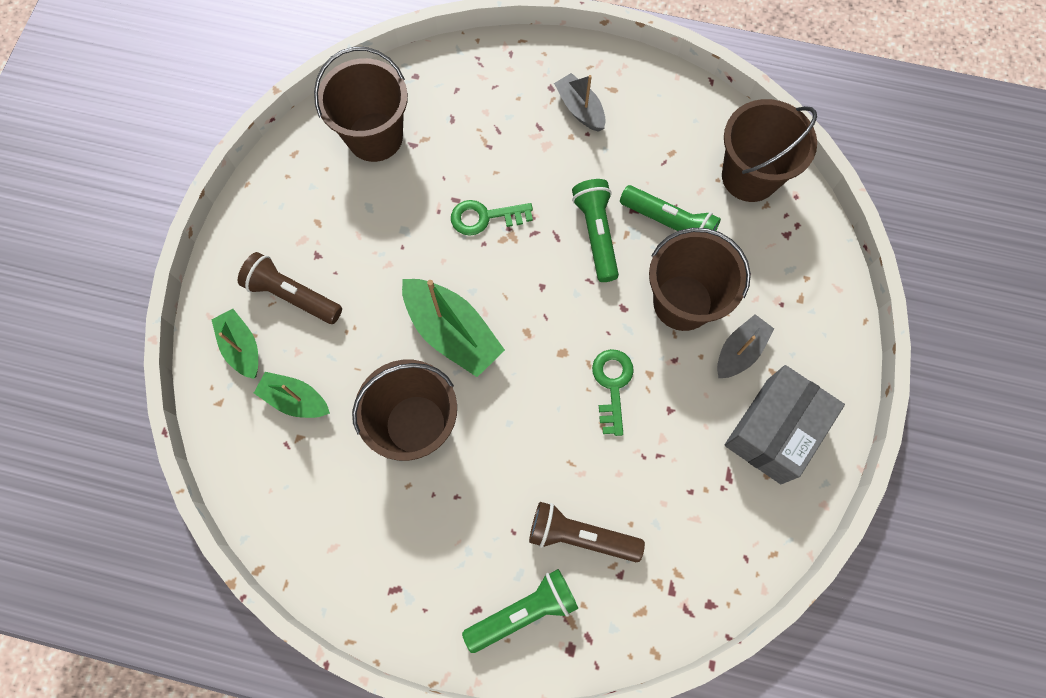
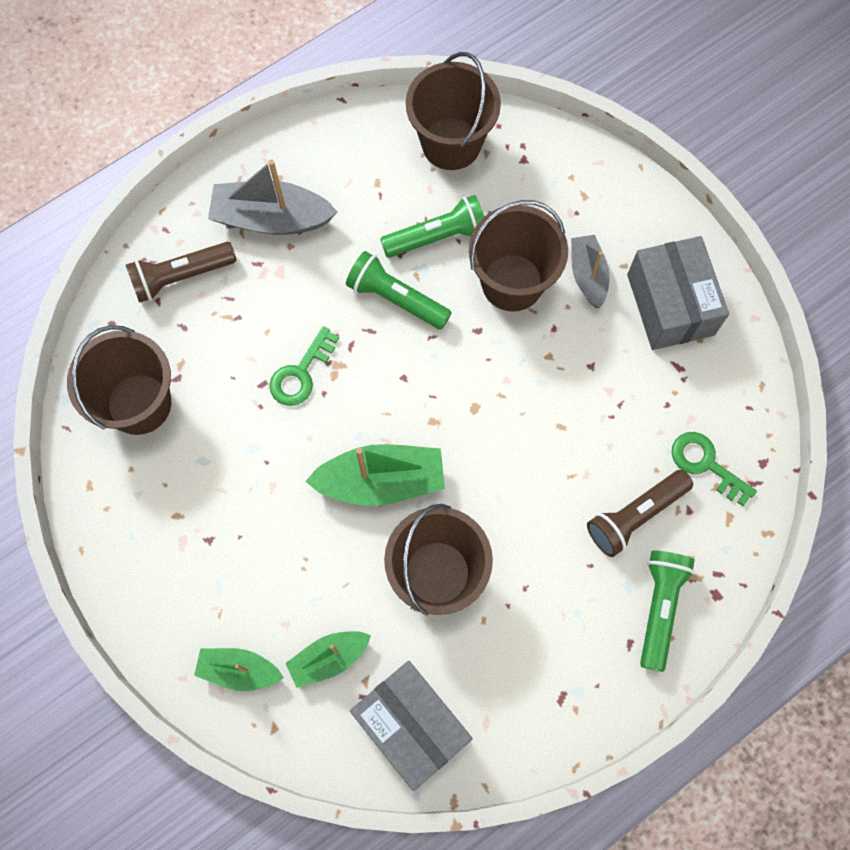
camera: 50 degrees left, 0 degrees up
brown flashlight [238,252,342,324] -> brown flashlight moved to [126,242,237,303]
grey boat [554,73,606,132] -> grey boat [208,159,337,235], size x1.62
green key [592,349,634,436] -> green key moved to [672,432,757,506]
none -> grey box [350,661,473,791]

